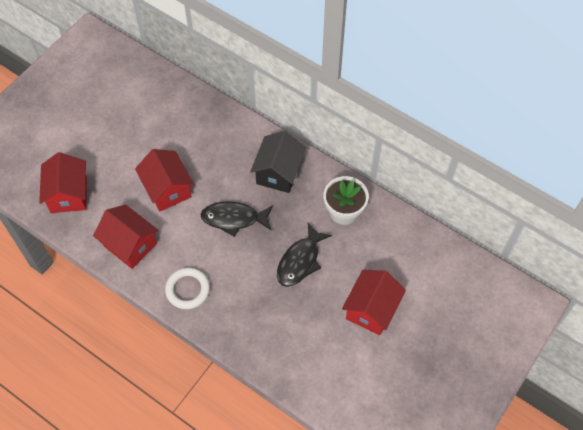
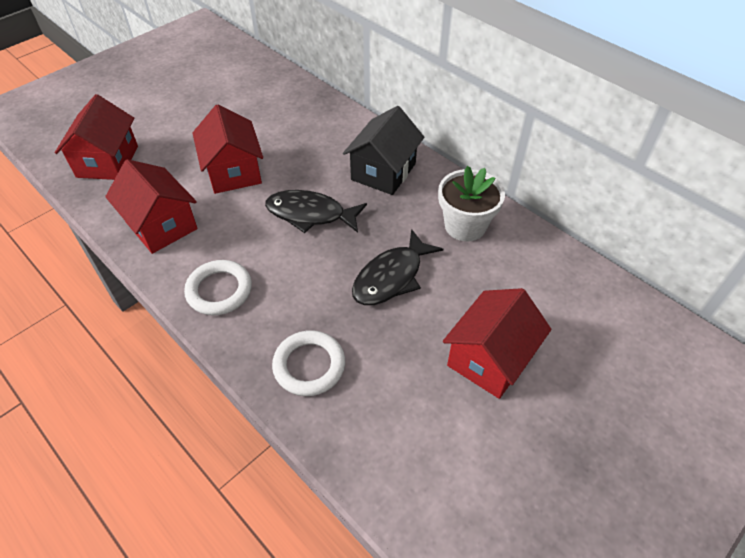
camera: 10 degrees right, 10 degrees down
none -> white ring [272,330,345,396]

